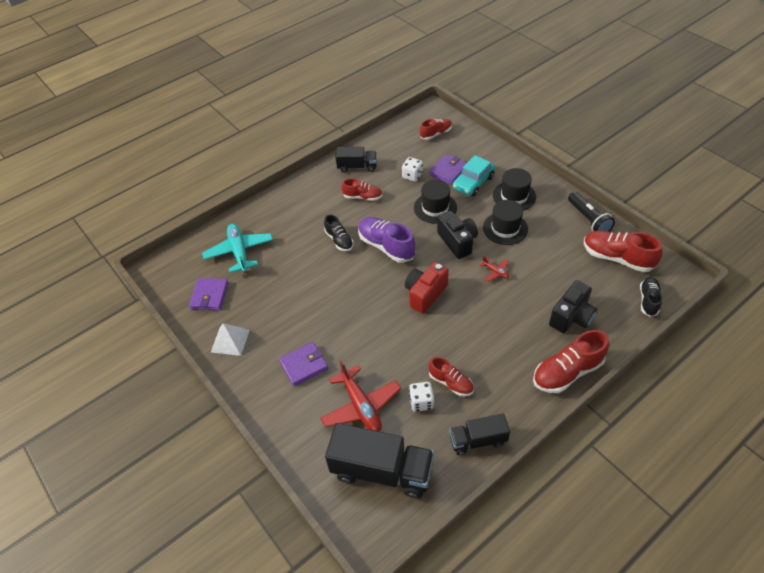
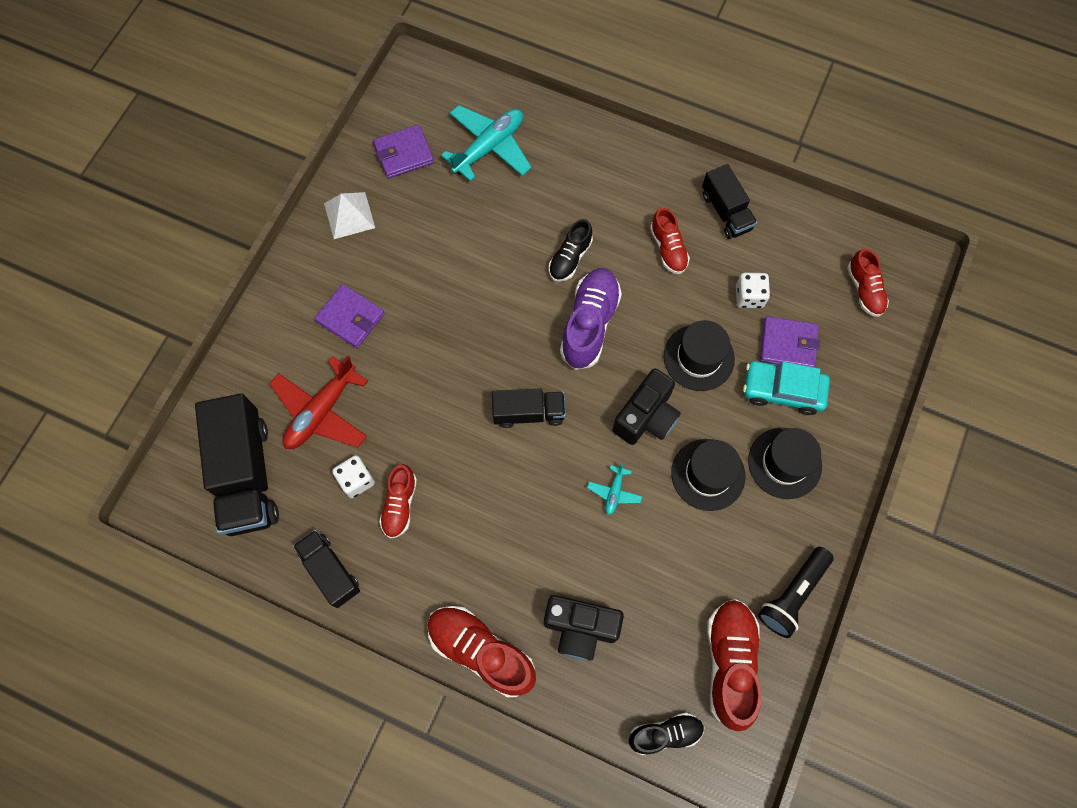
camera: 60 degrees right, 20 degrees up
red camera [405,262,449,314] -> black truck [492,388,566,428]
red shoe [420,119,452,140] -> red shoe turned 45 degrees clockwise [847,249,889,317]
red plane [480,256,509,282] -> turquoise plane [587,463,642,515]

